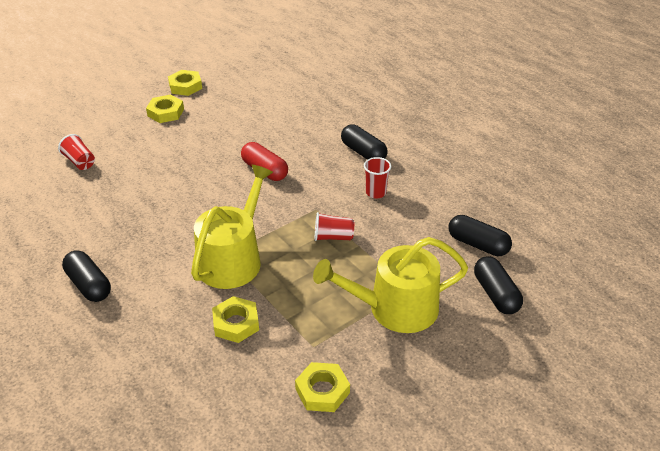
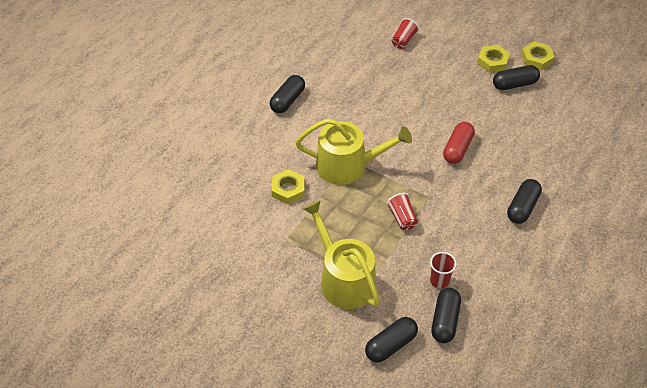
camera: 70 degrees right, 10 degrees up
yellow nut [295,362,350,412] -> none
red cup [364,157,391,199] -> red cup moved to [430,252,457,288]
none -> black capsule [493,65,540,90]

